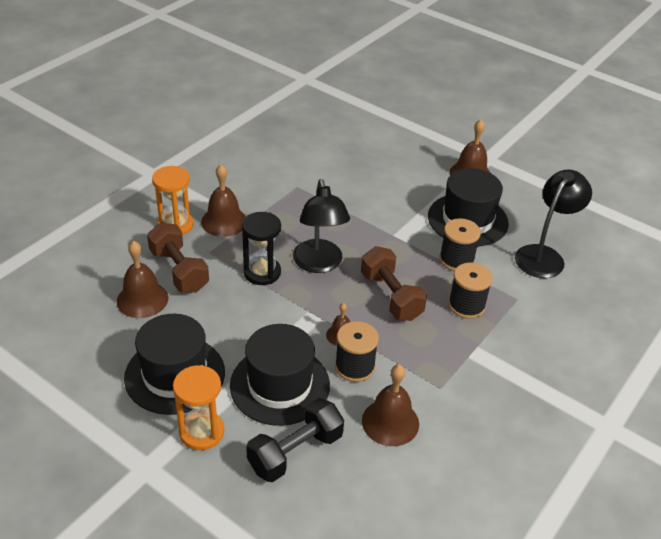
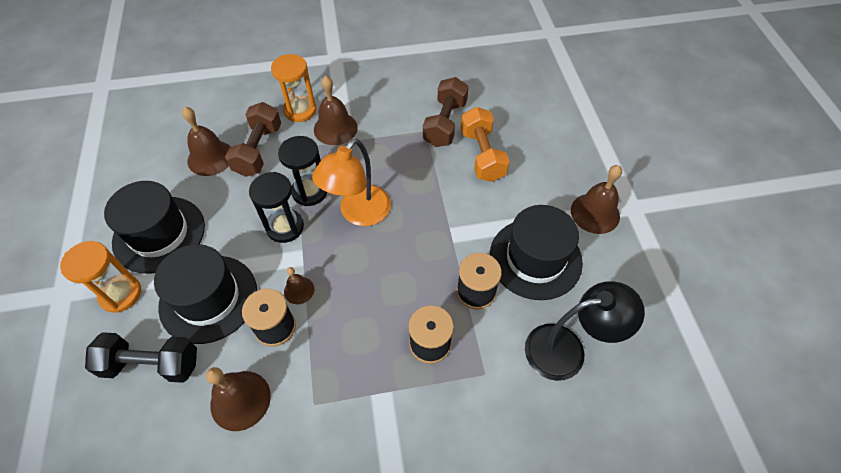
camera: 45 degrees right, 15 degrees up
black lamp [293,179,350,273] -> orange lamp [312,139,391,226]
brown dumbbell [361,246,427,321] -> brown dumbbell moved to [423,77,469,147]
none -> black hourglass [249,172,304,243]
none -> orange dumbbell [461,107,510,182]

